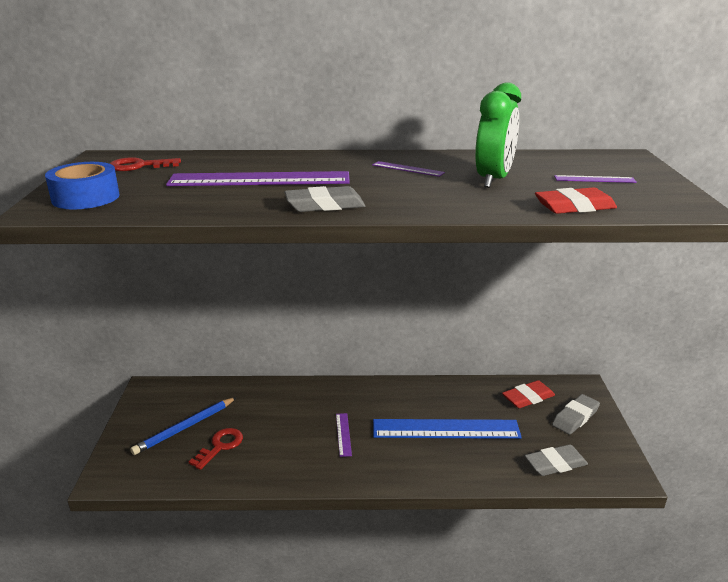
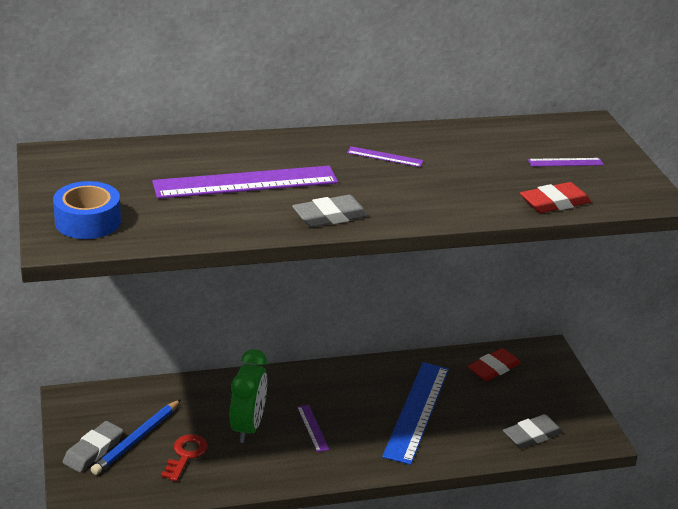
camera: 15 degrees left, 5 degrees up
red key [110,157,181,171] -> none
blue ruler [373,419,522,439] -> blue ruler turned 60 degrees counterclockwise [382,362,449,465]
green clock [475,82,521,188] -> green clock moved to [230,349,267,443]
grey eraser [552,394,600,435] -> grey eraser moved to [63,421,123,473]

